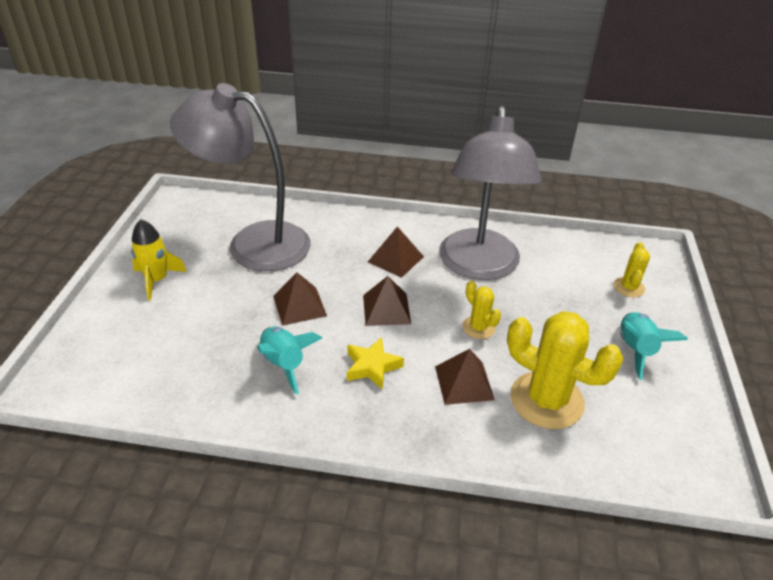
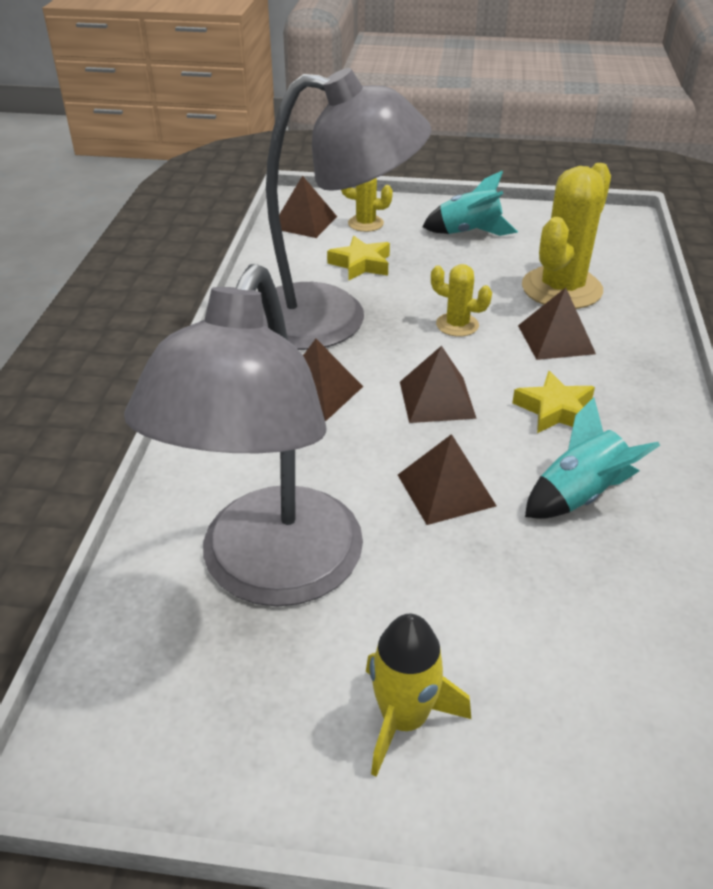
camera: 90 degrees left, 0 degrees up
yellow cactus [463,281,501,339] -> yellow cactus turned 60 degrees clockwise [431,264,492,337]
none -> brown pyramid [279,175,337,238]
none -> yellow star [327,236,390,280]

